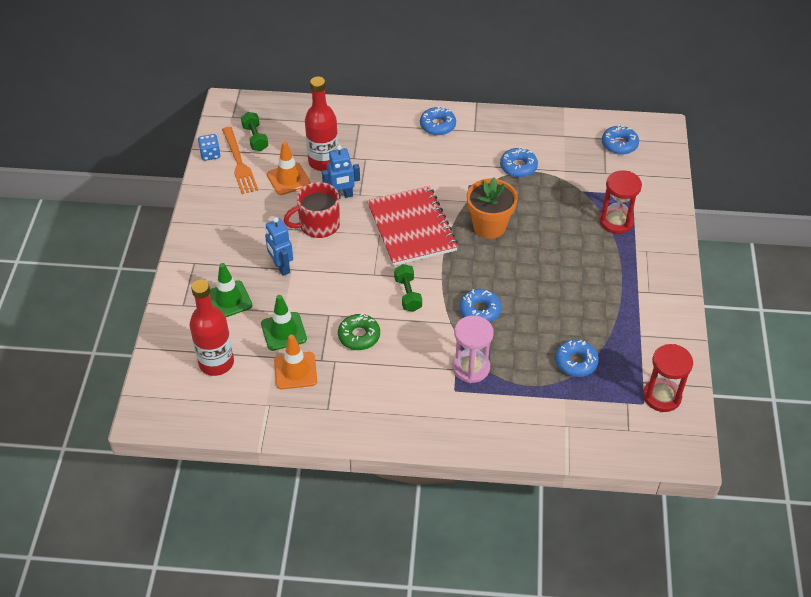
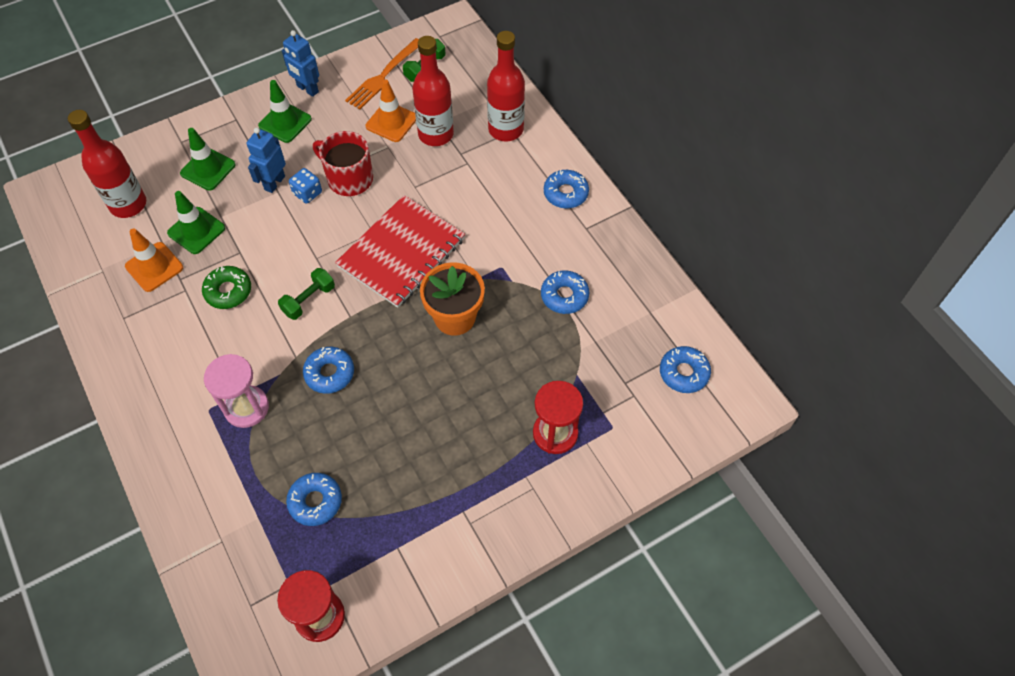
camera: 55 degrees right, 10 degrees up
blue dice [198,134,221,161] -> blue dice moved to [289,168,322,204]
blue robot [322,145,360,199] -> blue robot moved to [282,30,319,97]
none -> green traffic cone [258,80,312,143]
none -> red bottle [487,31,525,141]

